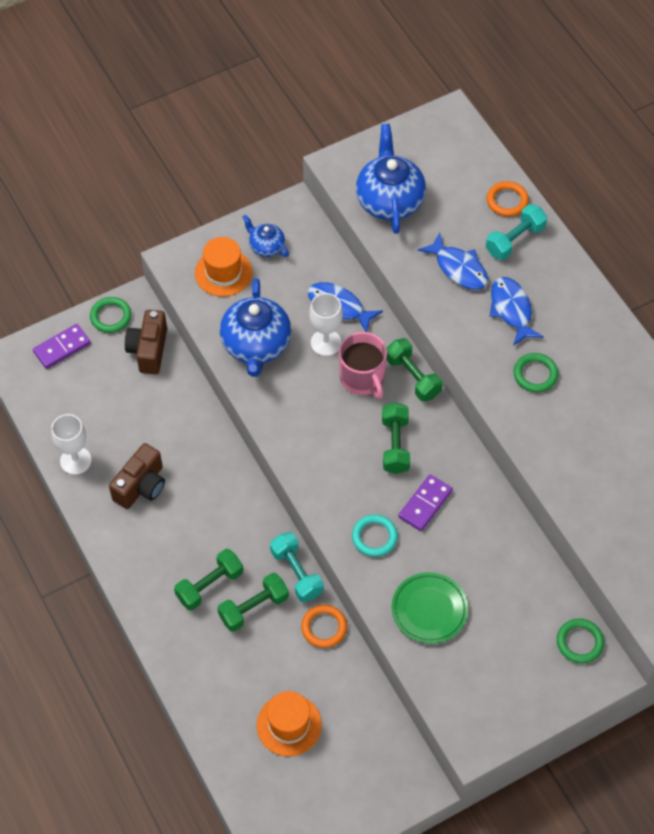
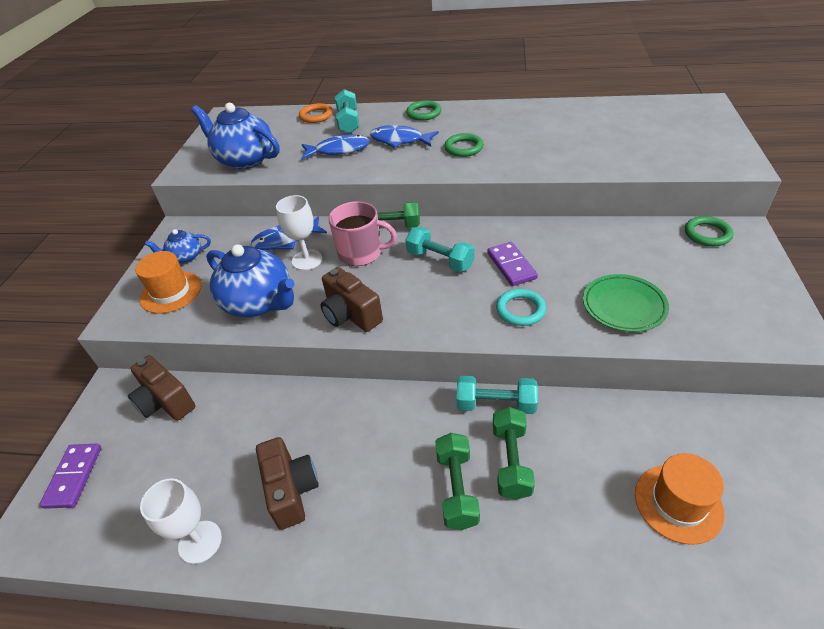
camera: 50 degrees left, 15 degrees down
green ring [90,297,131,333] -> green ring moved to [406,100,441,121]
orange ring [301,605,347,648] -> none
green dumbbell [382,402,410,474] -> turquoise dumbbell [405,227,474,272]
none -> brown camera [320,267,383,332]

